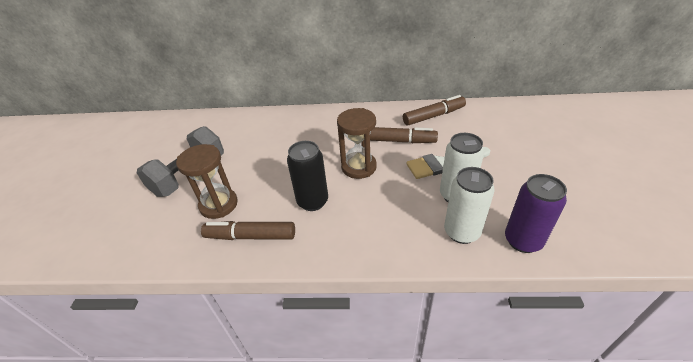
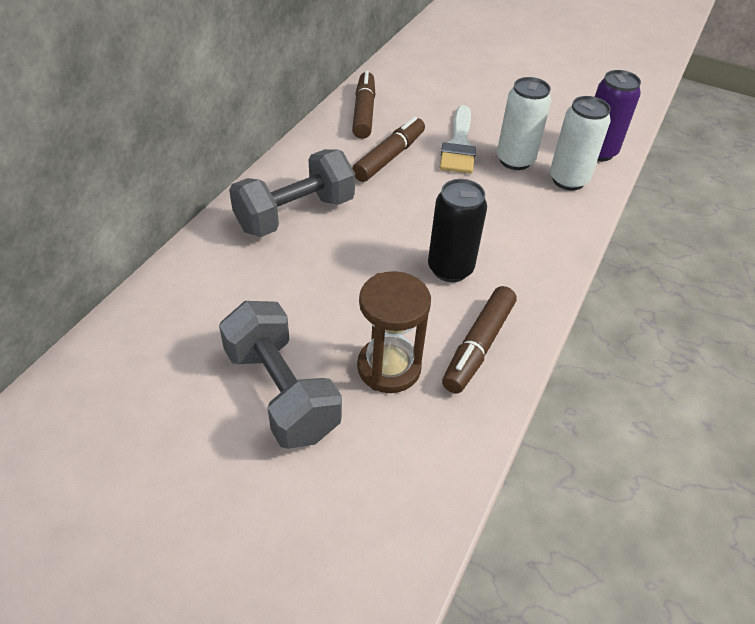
camera: 70 degrees left, 5 degrees up
brown hourglass [337,108,377,179] -> none
none -> grey dumbbell [229,149,355,237]

